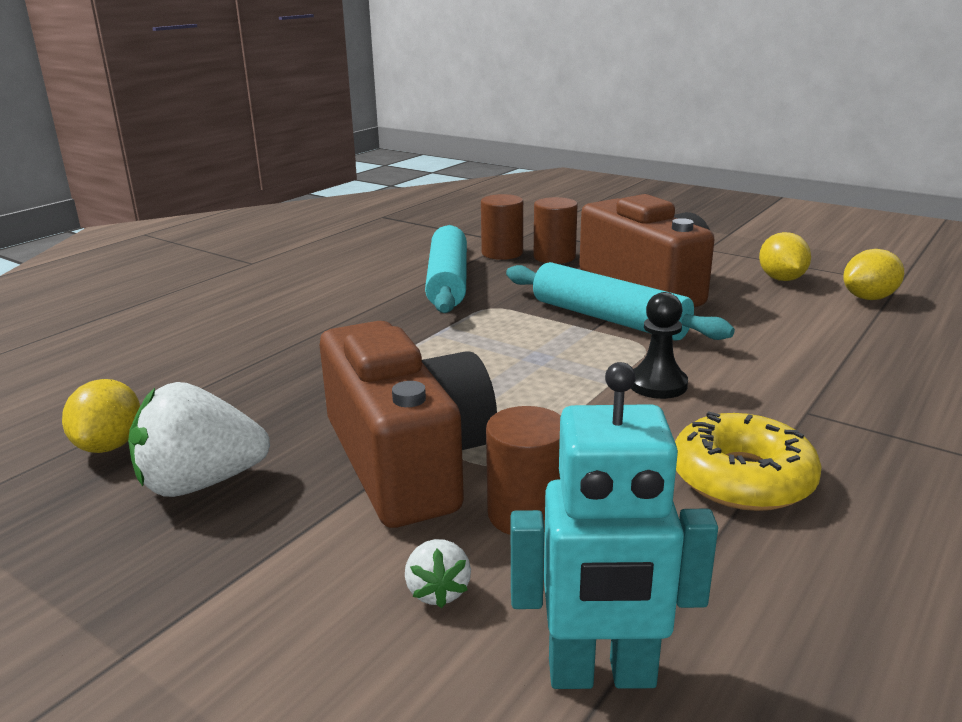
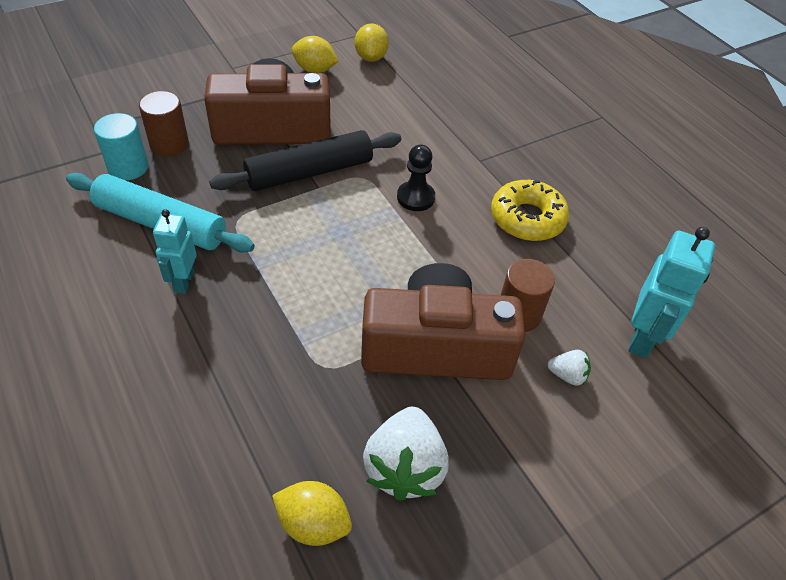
camera: 70 degrees left, 25 degrees up
brown cylinder [481,194,523,260] -> turquoise cylinder [94,113,148,180]
turquoise rolling pin [506,262,735,341] -> black rolling pin [209,130,401,191]
none -> turquoise robot [153,209,197,294]

